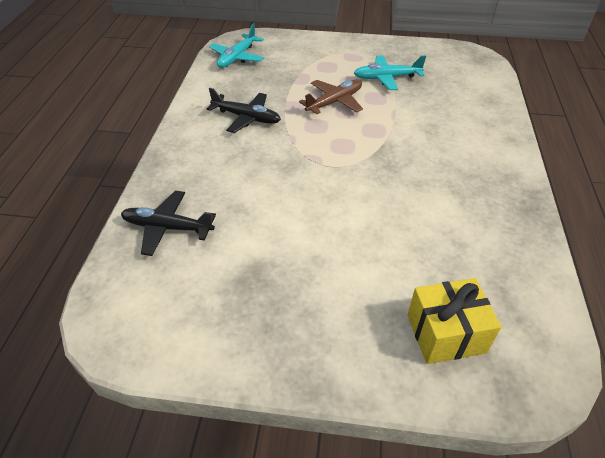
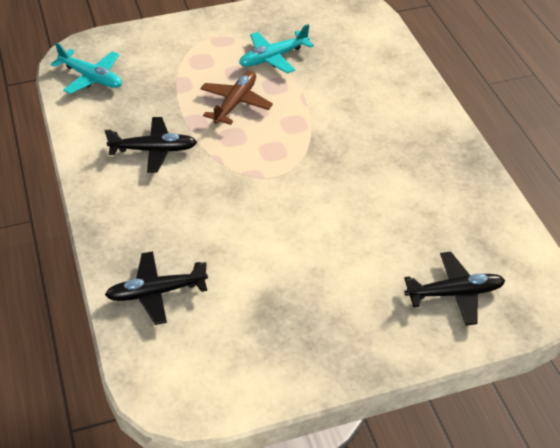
camera: 25 degrees left, 0 degrees up
turquoise plane [209,23,264,68] -> turquoise plane turned 60 degrees counterclockwise [51,43,122,94]
yellow gift [408,278,502,364] -> black plane [404,252,505,326]

